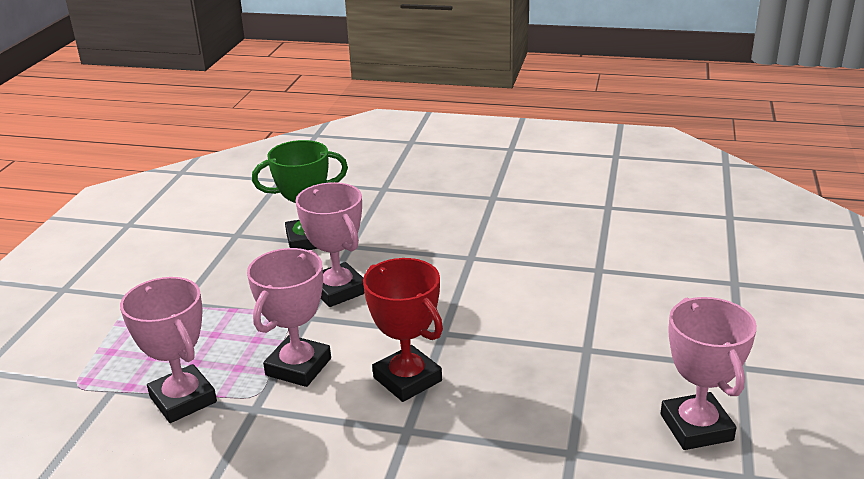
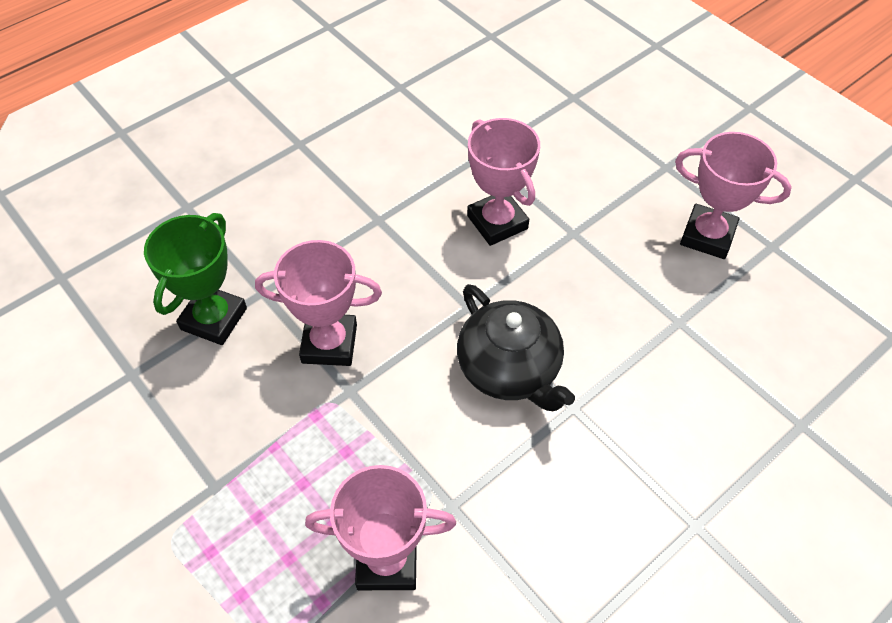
camera: 55 degrees left, 25 degrees up
pink trophy [247,248,331,387] -> pink trophy moved to [467,118,540,246]
red trophy [363,258,443,402] -> black teapot [457,284,575,411]

